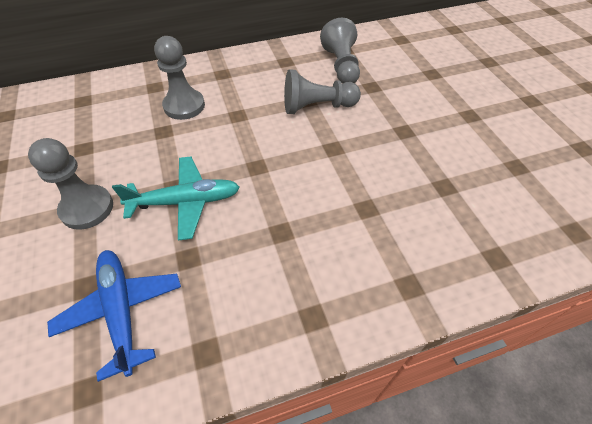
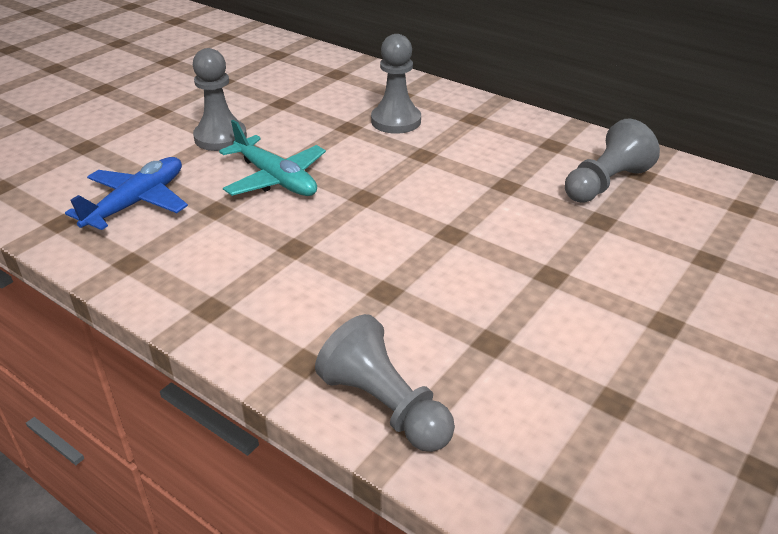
camera: 55 degrees right, 15 degrees down
grey pawn [284,69,361,114] -> grey pawn moved to [315,314,455,452]

